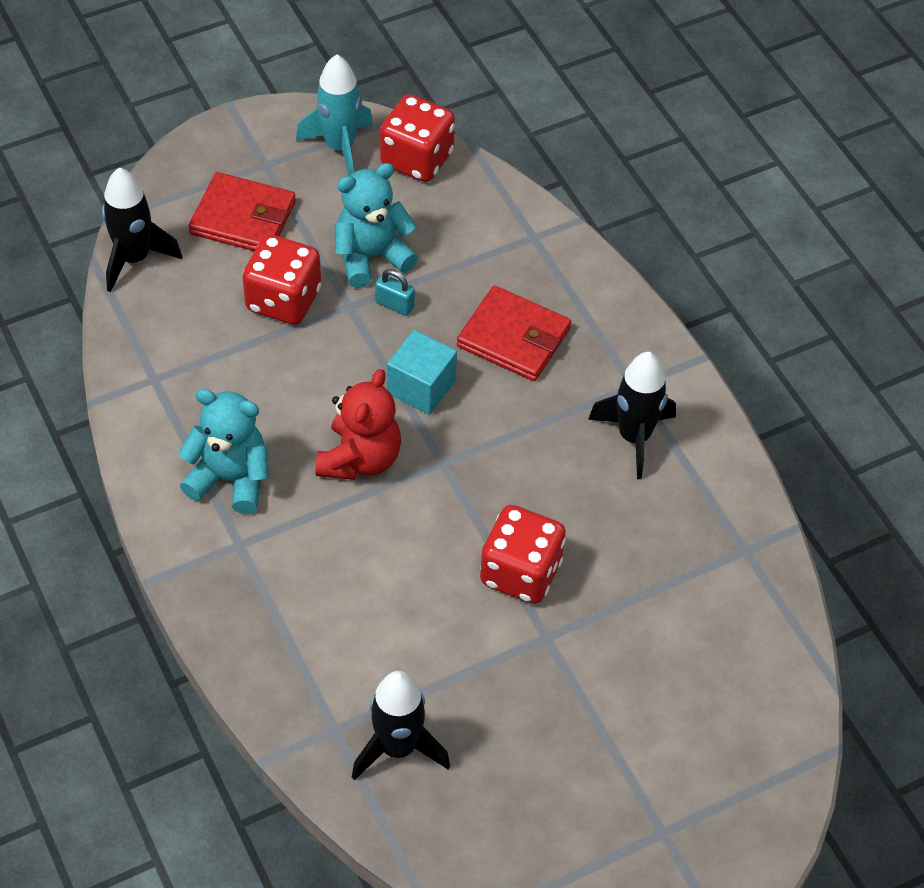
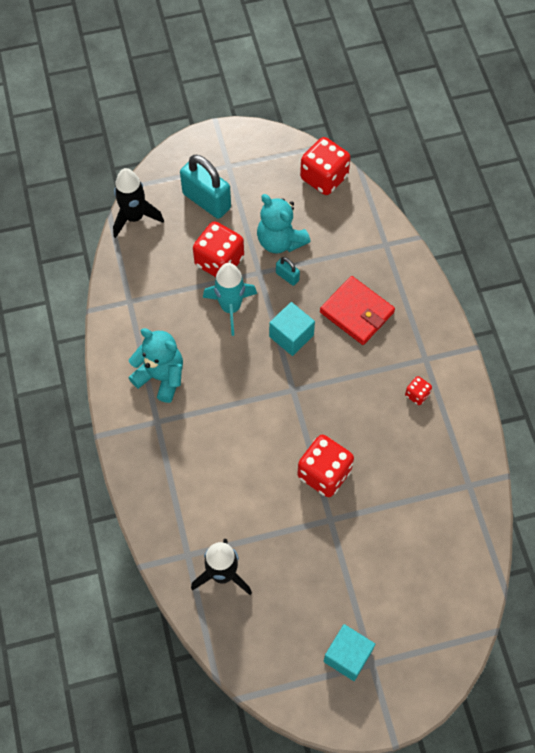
camera: 15 degrees right, 10 degrees up
red wallet [189,172,296,251] -> turquoise padlock [180,155,231,219]
turquoise rocket [296,54,373,176] -> turquoise rocket moved to [203,263,257,336]
red teddy bear [316,369,401,480] -> none
turquoise teddy bear [335,163,418,288] -> turquoise teddy bear turned 120 degrees counterclockwise [257,194,311,253]
black rocket [588,352,676,479] -> red dice [405,376,432,405]
none -> turquoise cube [323,624,375,681]

